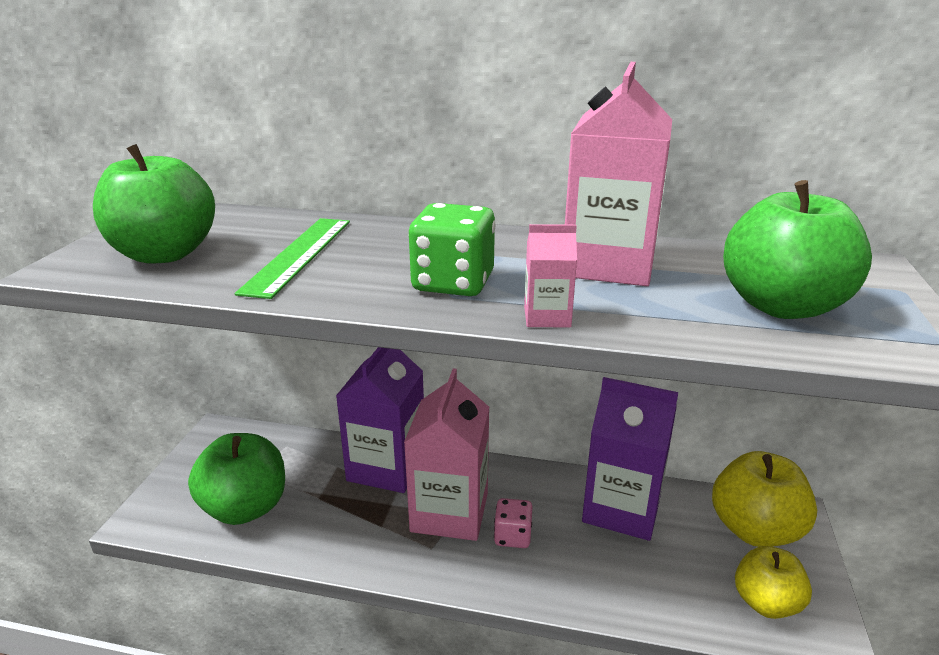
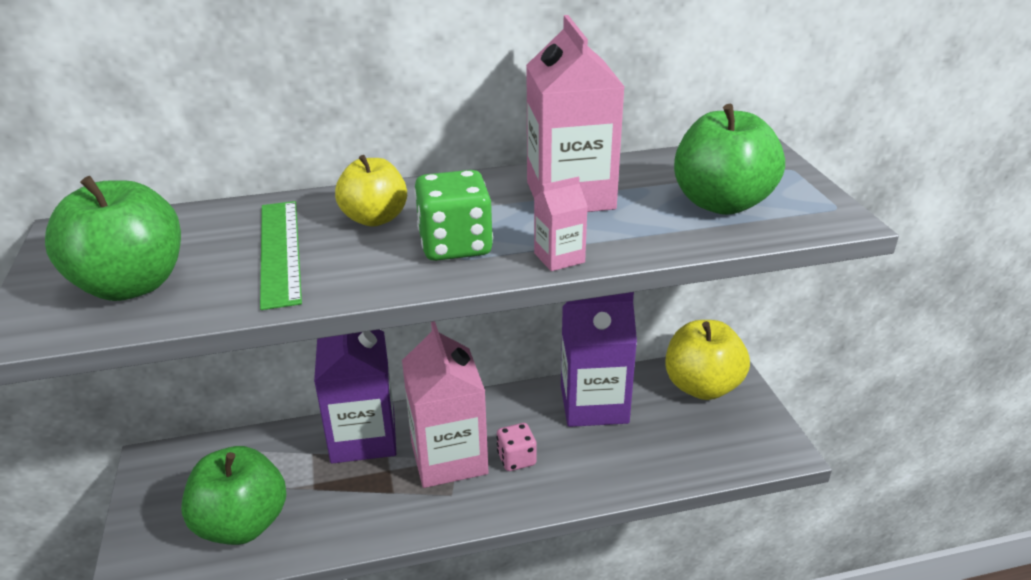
camera: 25 degrees left, 5 degrees up
yellow apple [735,546,812,619] -> yellow apple moved to [335,155,407,227]

